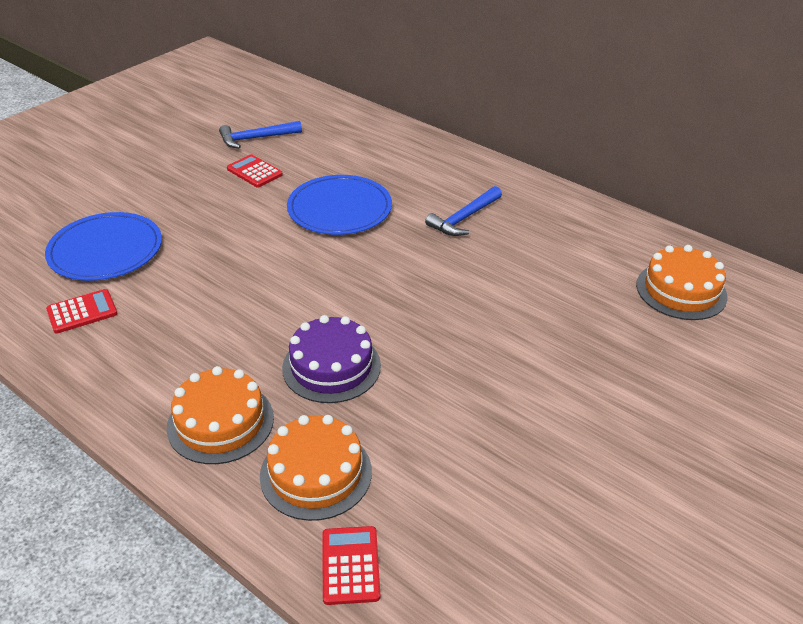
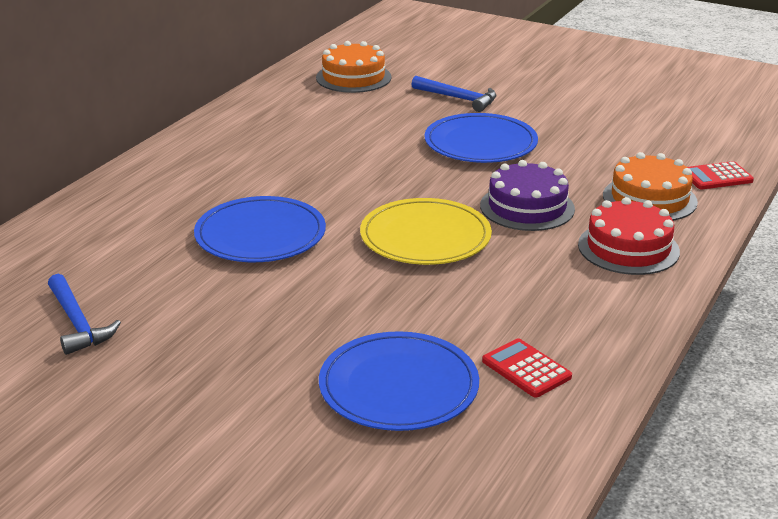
camera: 100 degrees left, 10 degrees down
orange cake [167,366,274,464] -> red cake [578,197,680,275]
red calculator [227,154,283,187] -> none
blue hammer [425,186,502,236] -> blue hammer moved to [411,76,496,112]
none -> yellow plate [360,198,492,265]
none -> blue plate [425,113,538,163]

